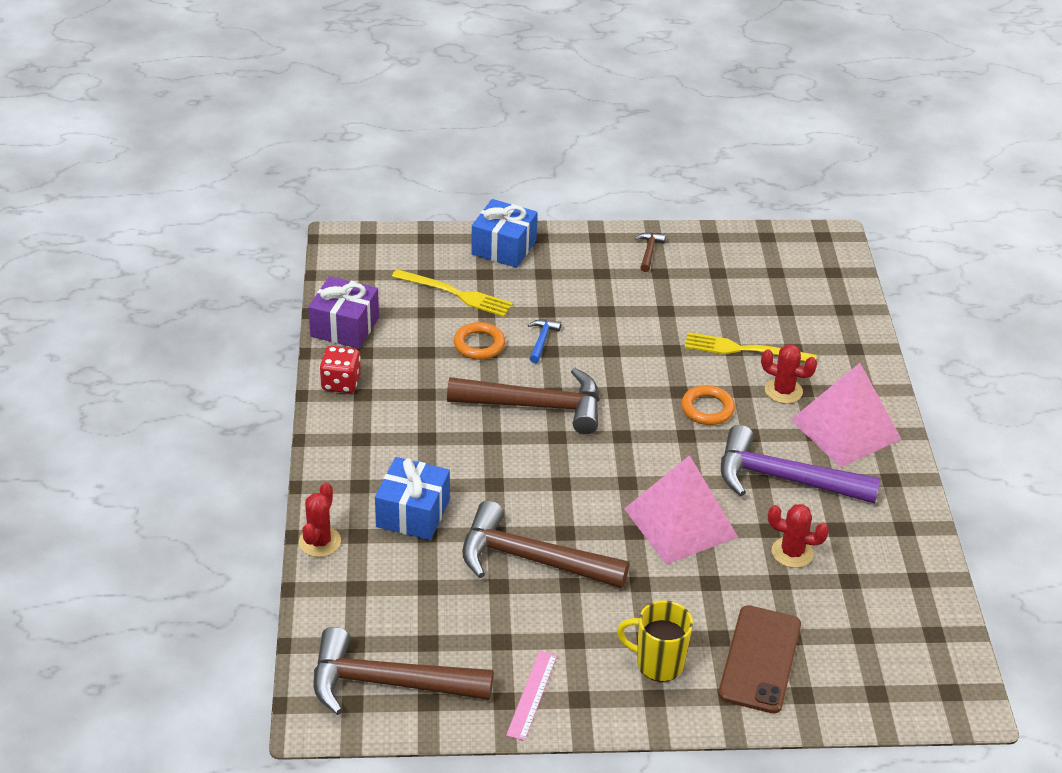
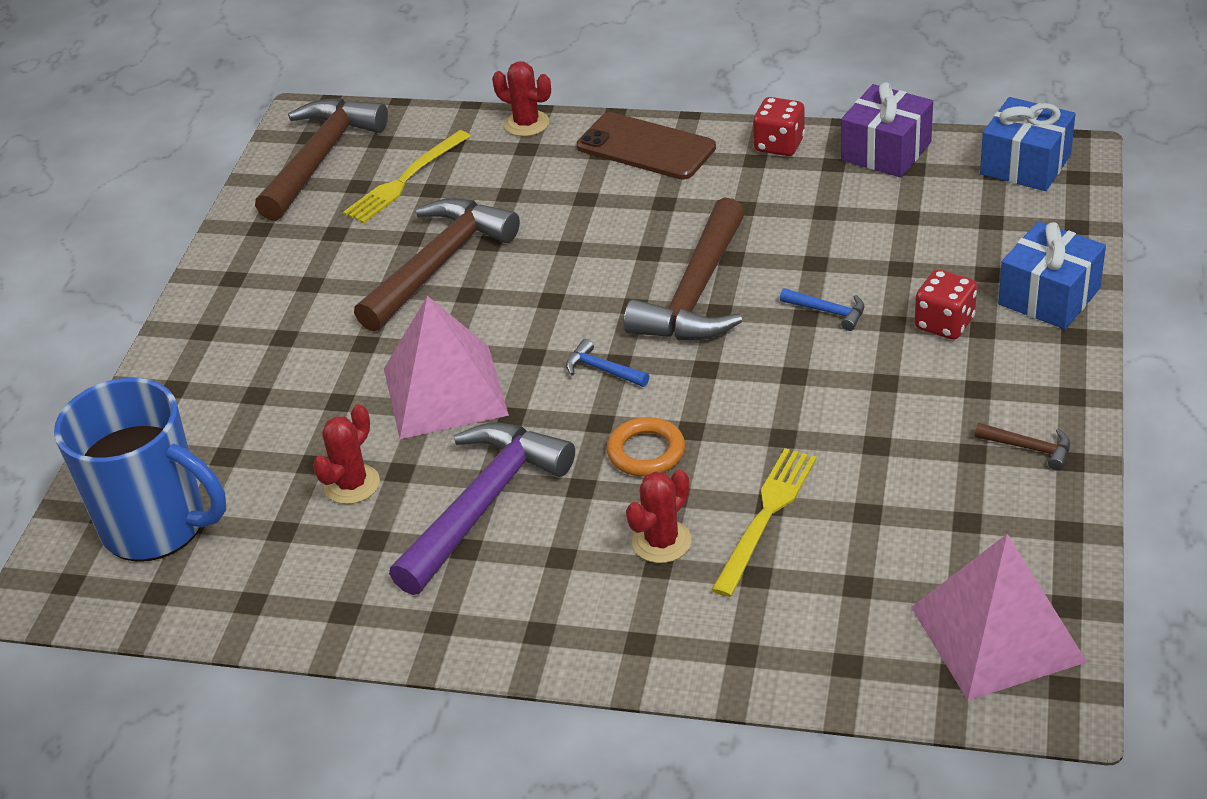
camera: 110 degrees right, 0 degrees up
blue gift [375,457,450,540] -> blue gift moved to [980,97,1075,191]
yellow fork [392,269,513,317] -> yellow fork moved to [343,130,470,223]
orange ring [454,322,505,360] -> none
pink ruler [506,651,557,741] -> none
yellow mug [617,600,693,682] -> none
brown phone [718,605,801,714] -> brown phone moved to [577,112,716,180]
pink pyramid [791,363,901,468] -> pink pyramid moved to [911,534,1087,701]
none -> blue mug [54,378,226,562]
none -> blue hammer [566,339,649,387]
none -> red dice [915,269,977,340]

